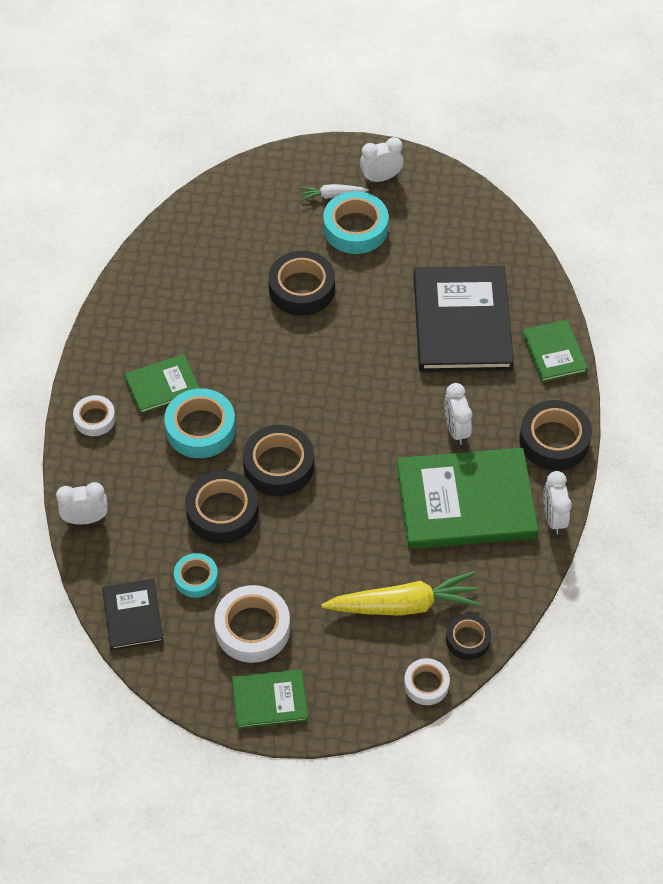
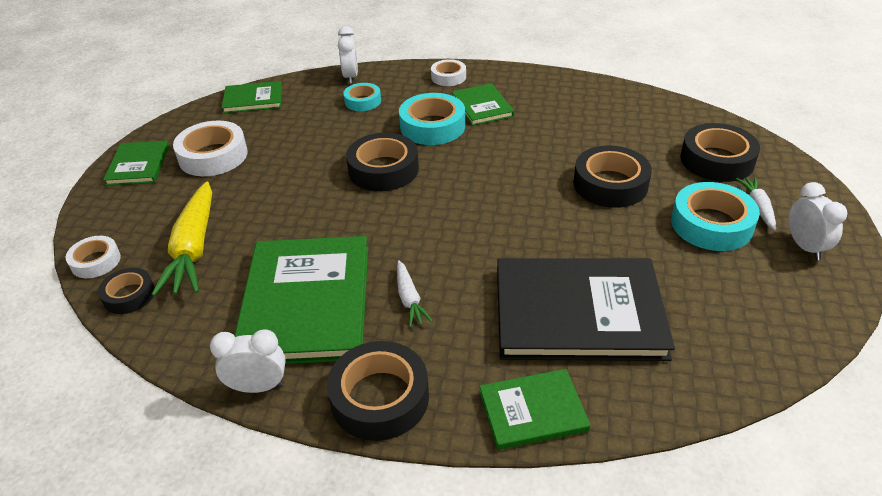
camera: 95 degrees right, 15 degrees down
black book [102,578,164,650] -> green book [221,81,282,113]
turquoise tape [174,553,218,598] -> turquoise tape moved to [343,83,381,111]
black tape [185,470,259,544] -> black tape moved to [680,123,760,182]
white clock [444,383,472,445] -> white carrot [397,260,433,327]

